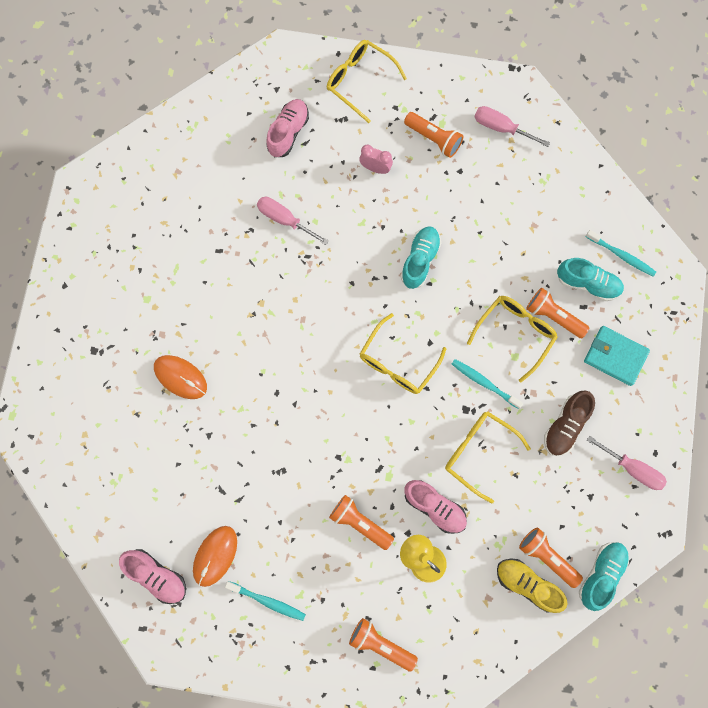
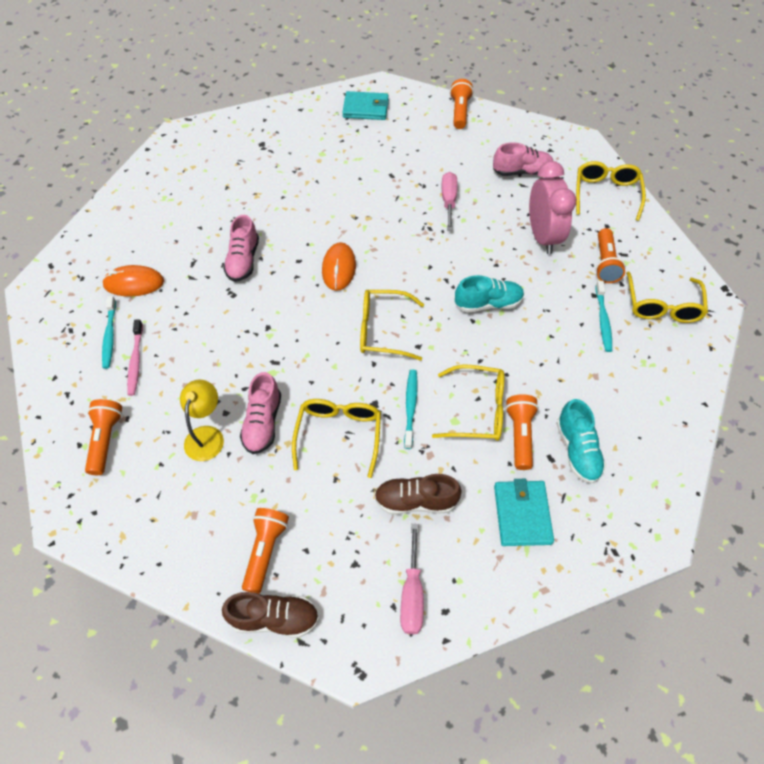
camera: 60 degrees right, 20 degrees down
pink shoe [119,549,186,604] -> pink shoe moved to [223,215,259,282]
orange mouse [154,355,207,399] -> orange mouse moved to [322,242,356,291]
orange flashlight [329,495,394,550] -> orange flashlight moved to [450,79,473,129]
pink clock [359,145,393,174] -> pink clock [529,161,576,254], size x1.97
pink screwdriver [475,106,550,147] -> yellow glasses [626,272,708,323]
yellow shoe [497,559,567,613] -> none
turquoise shoe [579,542,629,611] -> brown shoe [222,592,319,638]
turquoise toothbrush [585,230,656,277] -> turquoise toothbrush moved to [595,281,612,352]
none -> pink toothbrush [127,319,143,396]
none -> turquoise wallet [342,91,389,120]

